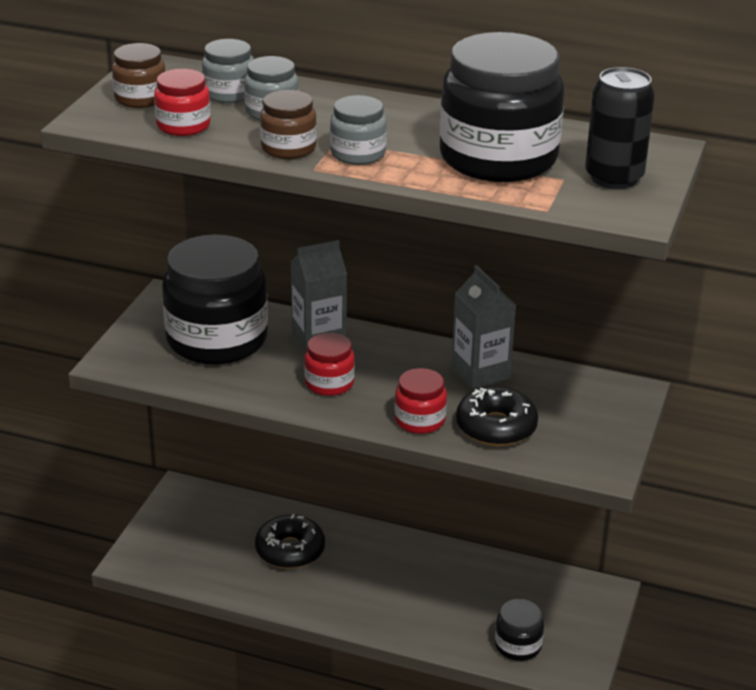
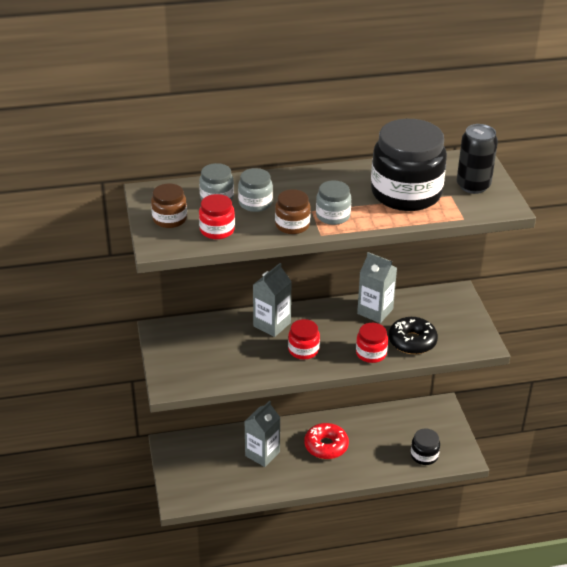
camera: 30 degrees left, 5 degrees up
black jar [162,234,268,365] -> none
black donut [255,514,325,569] -> grey carton [244,401,280,467]
none -> red donut [304,423,349,459]

